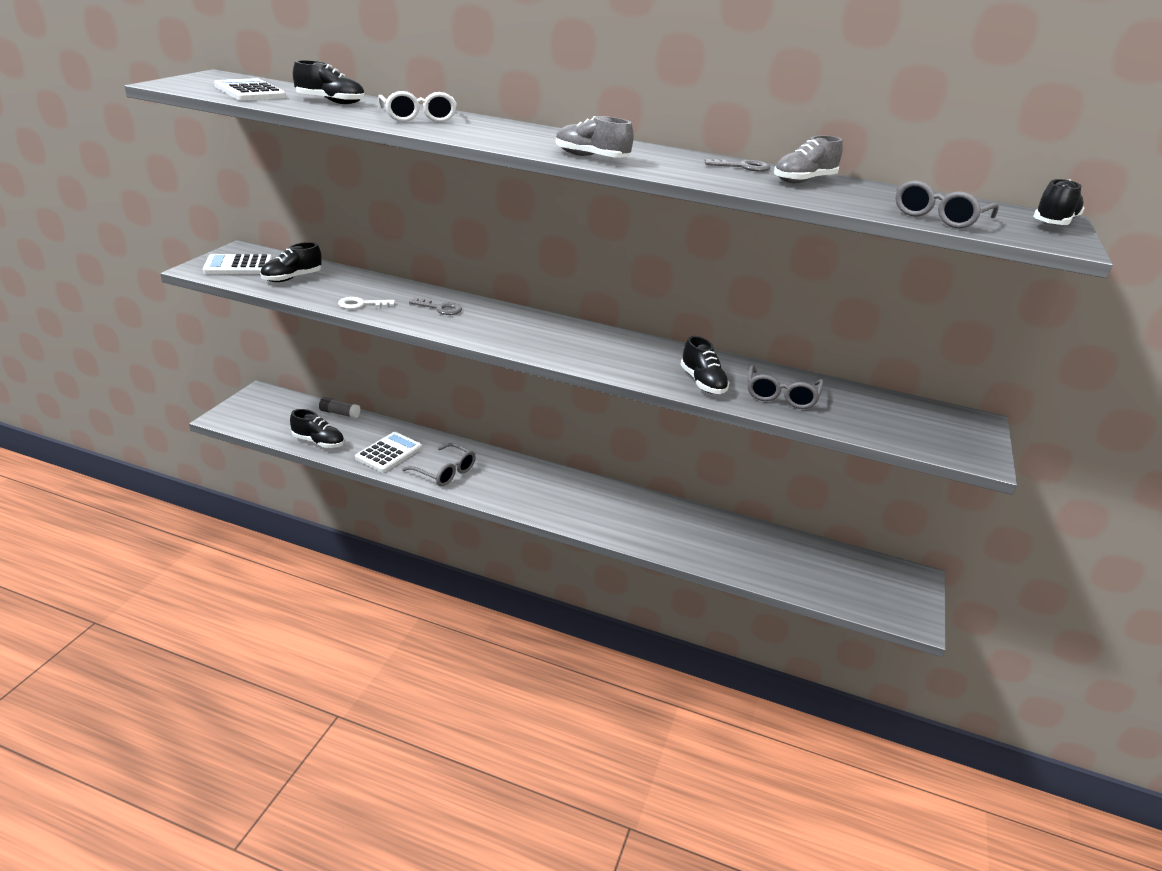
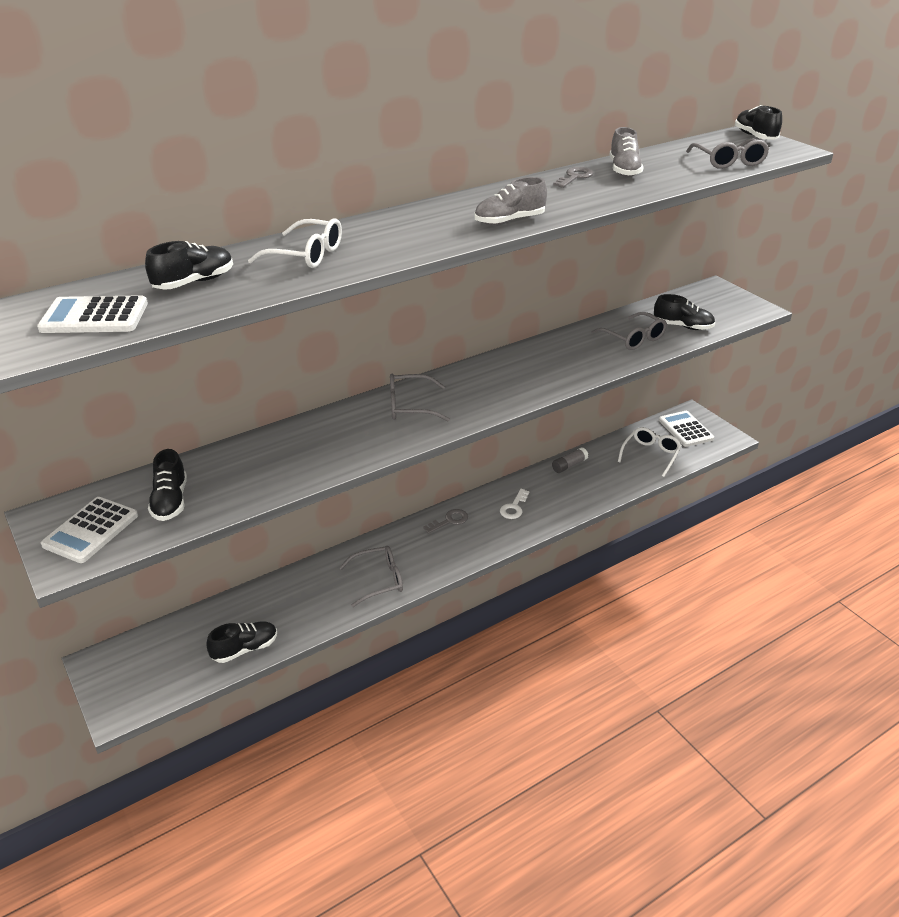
camera: 50 degrees left, 5 degrees up
grey glue stick [319,397,361,418] -> grey glue stick moved to [552,447,588,473]
white key [338,297,395,309] -> white key moved to [500,489,529,519]
white calculator [355,432,422,473] -> white calculator moved to [659,411,714,447]
grey key [409,298,462,315] -> grey key moved to [423,509,468,534]
black shoe [680,336,730,394] -> black shoe moved to [654,294,715,330]
none -> grey glasses [390,374,450,421]
none -> white glasses [618,427,682,477]

